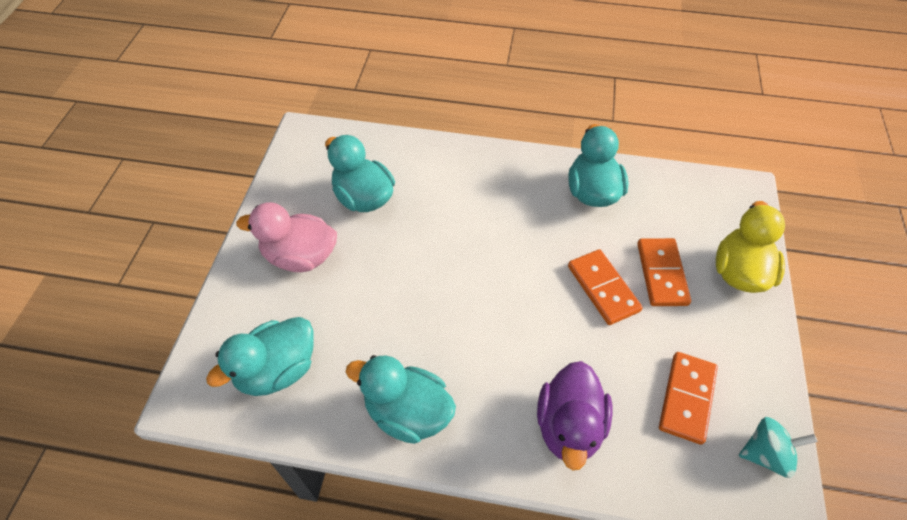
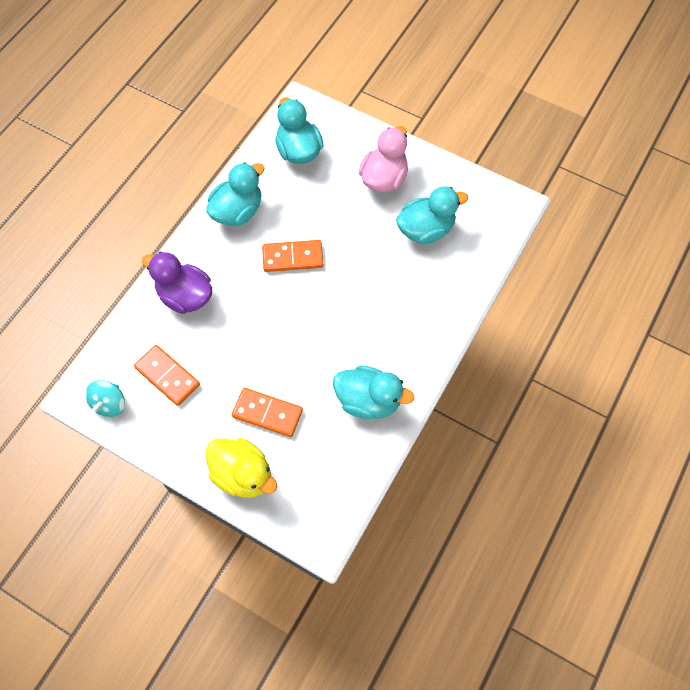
camera: 110 degrees right, 10 degrees up
orange domino [568,249,642,325] -> orange domino moved to [262,240,323,272]

